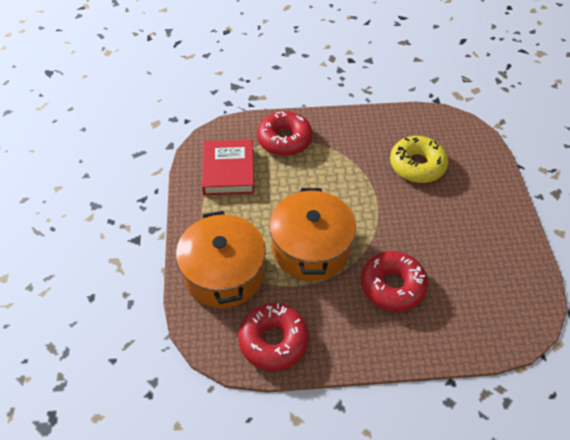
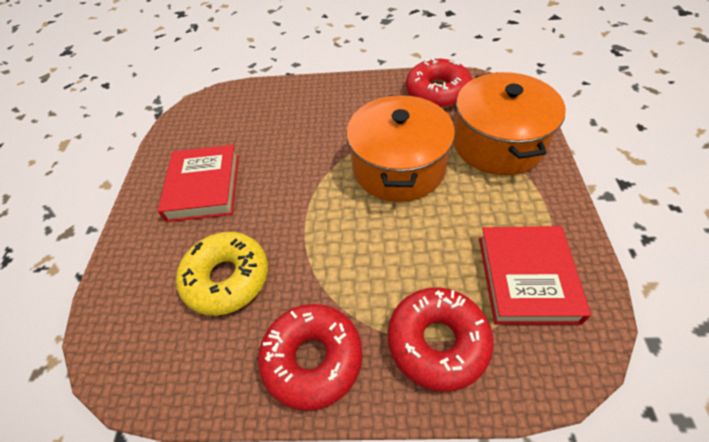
camera: 170 degrees left, 0 degrees up
red donut [361,251,428,312] -> red donut moved to [258,304,363,411]
none -> red book [158,145,239,222]

